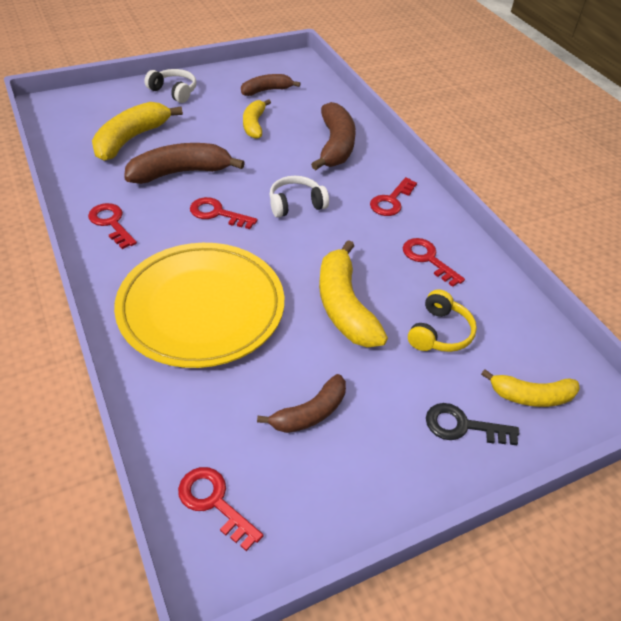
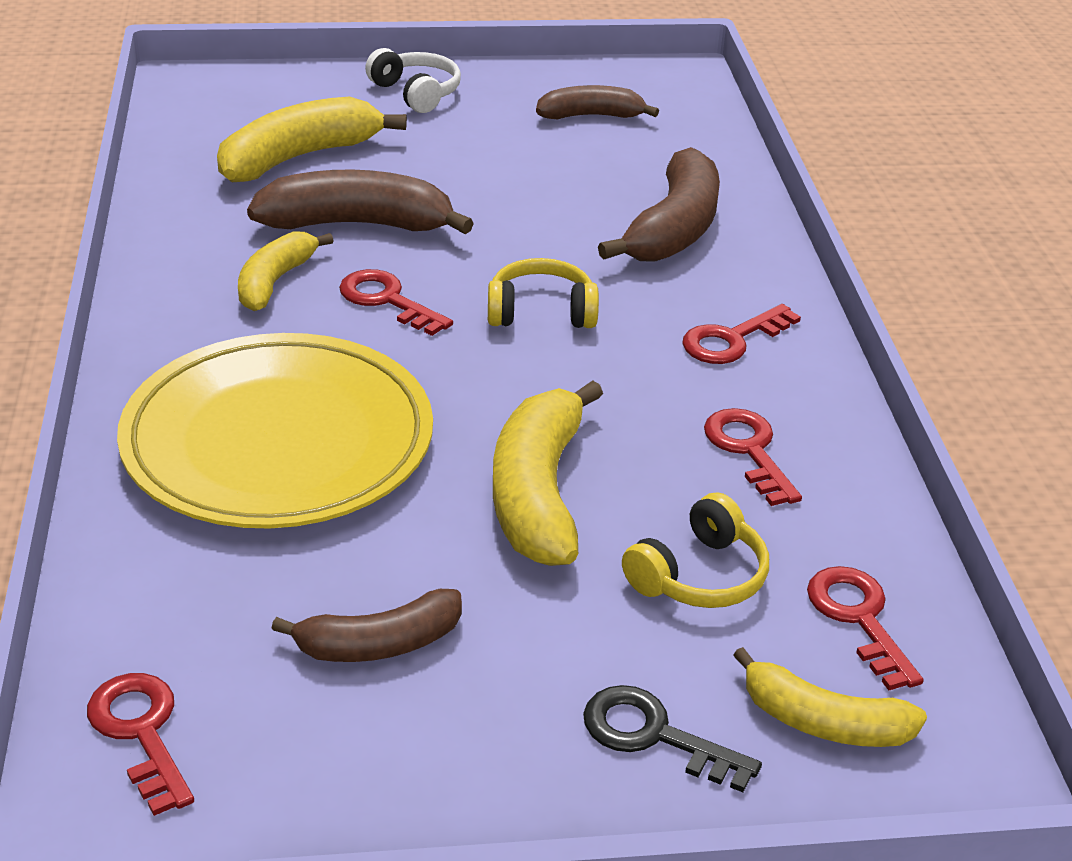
camera: 20 degrees right, 10 degrees down
red key [88,203,137,249] -> red key moved to [807,566,924,691]
yellow banana [243,99,271,139] -> yellow banana moved to [238,231,333,311]
white headphones [269,176,329,218] -> yellow headphones [488,258,599,328]

